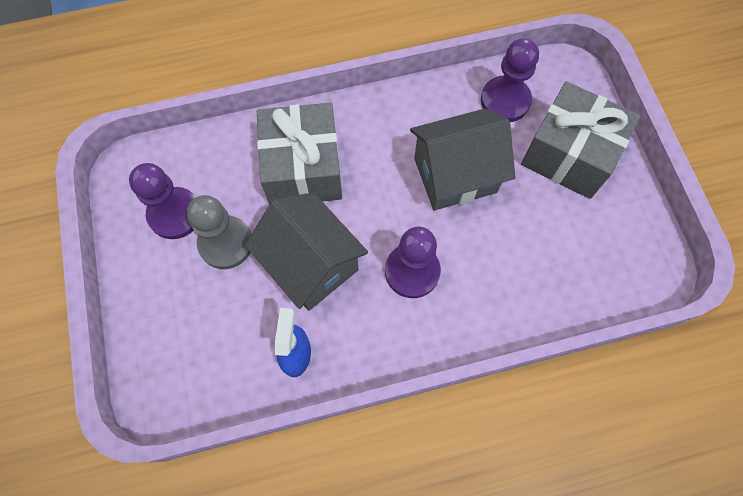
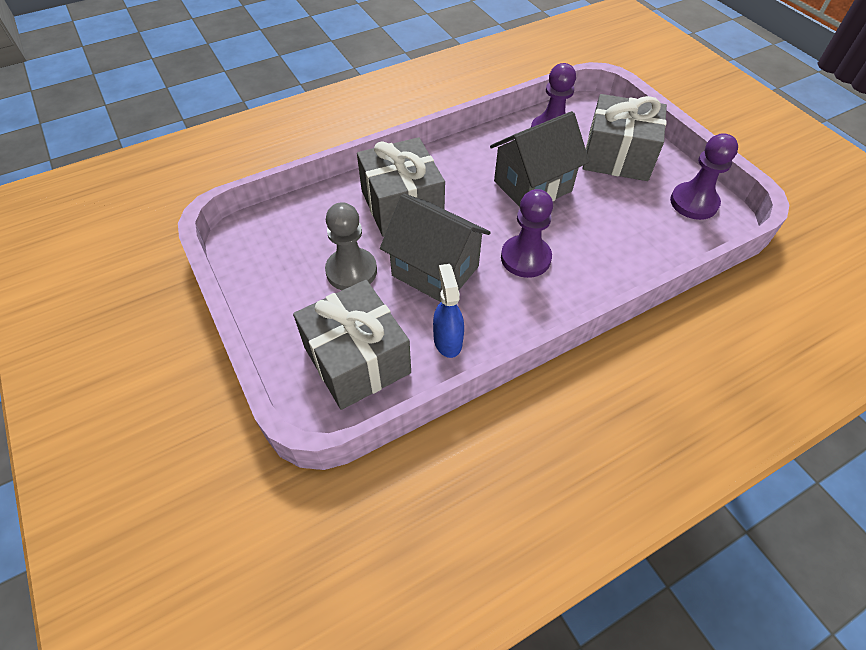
camera: 15 degrees left, 15 degrees down
purple pawn [129,163,196,239] -> purple pawn moved to [670,133,738,220]
none -> grey gift [293,280,411,410]

